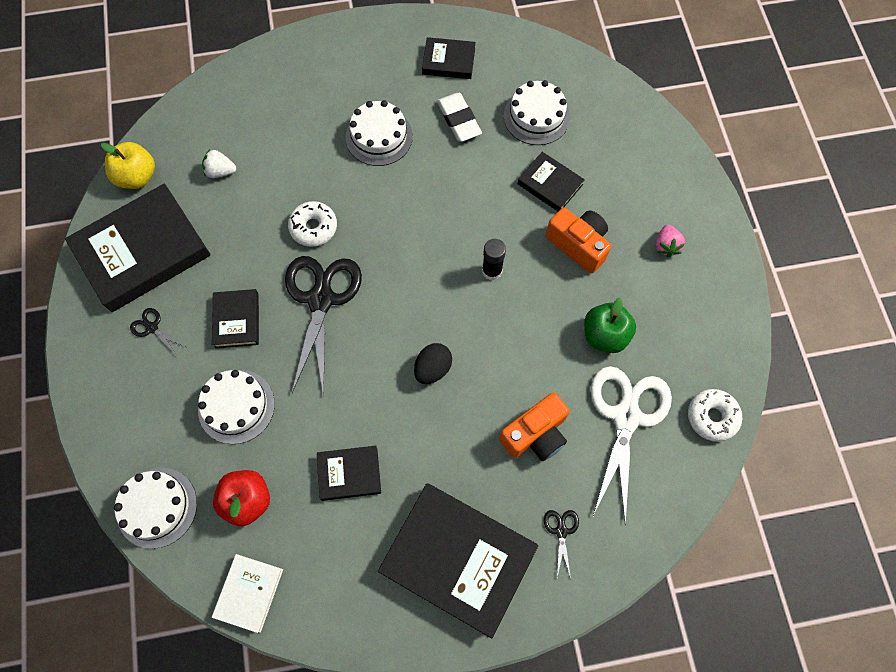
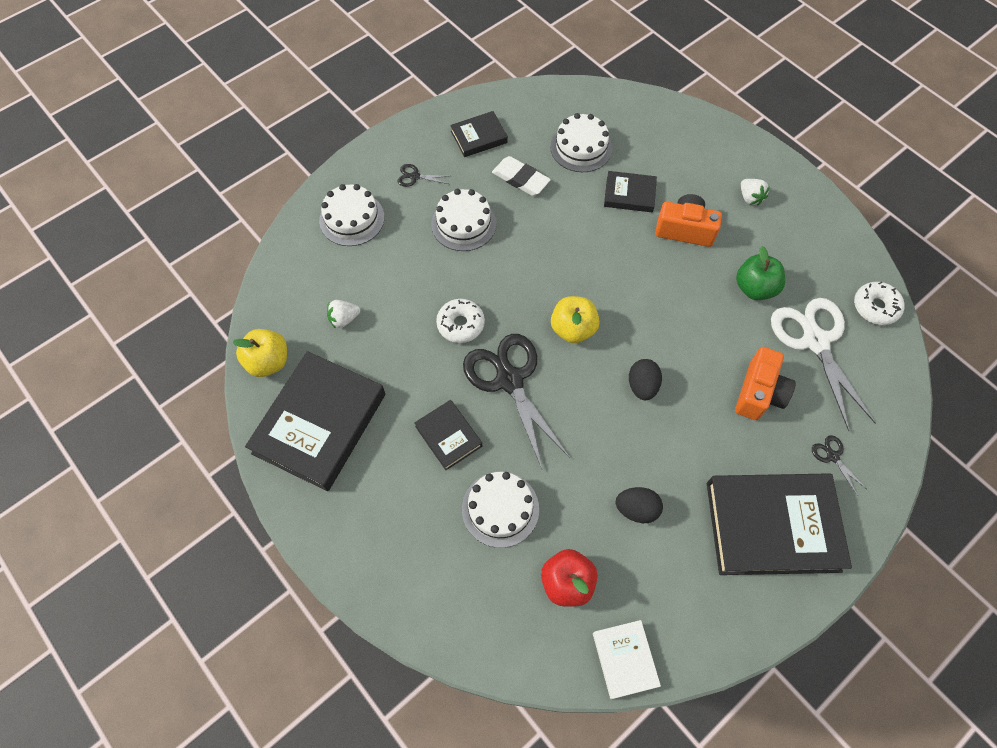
camera: 30 degrees left, 5 degrees down
white cake [114,468,197,549] -> white cake moved to [319,184,384,246]
black scissors [130,308,186,356] -> black scissors moved to [397,164,449,187]
black book [317,446,381,501] -> black egg [616,487,663,523]
black glue stick [482,239,506,280] -> none
pink strawberry [655,225,685,257] -> white strawberry [741,179,770,205]
none -> yellow apple [551,296,600,343]

